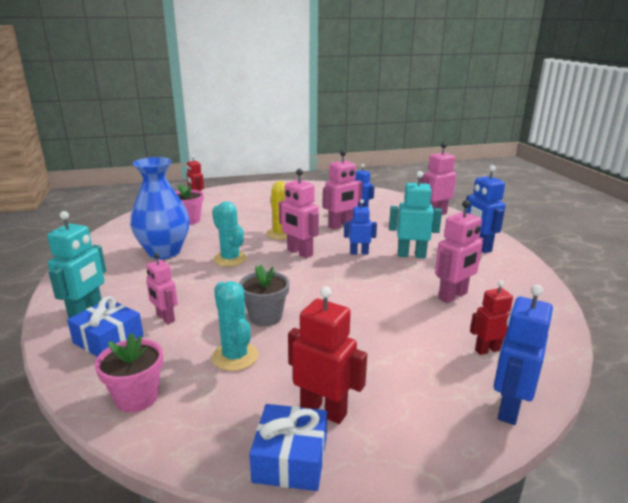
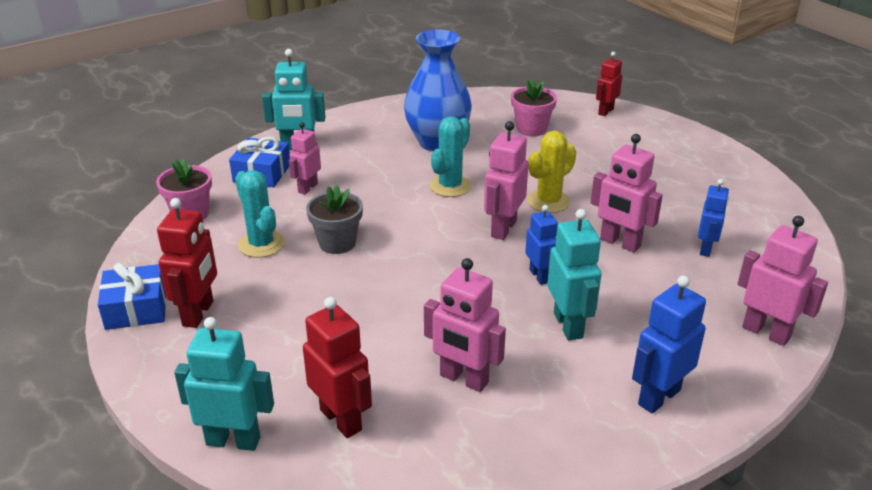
camera: 70 degrees right, 10 degrees up
turquoise cactus [212,281,259,371] -> turquoise cactus turned 75 degrees counterclockwise [235,170,285,258]
red robot [470,281,513,355] -> red robot [303,297,372,438], size x1.52
blue robot [494,285,553,425] -> turquoise robot [174,317,274,451]

